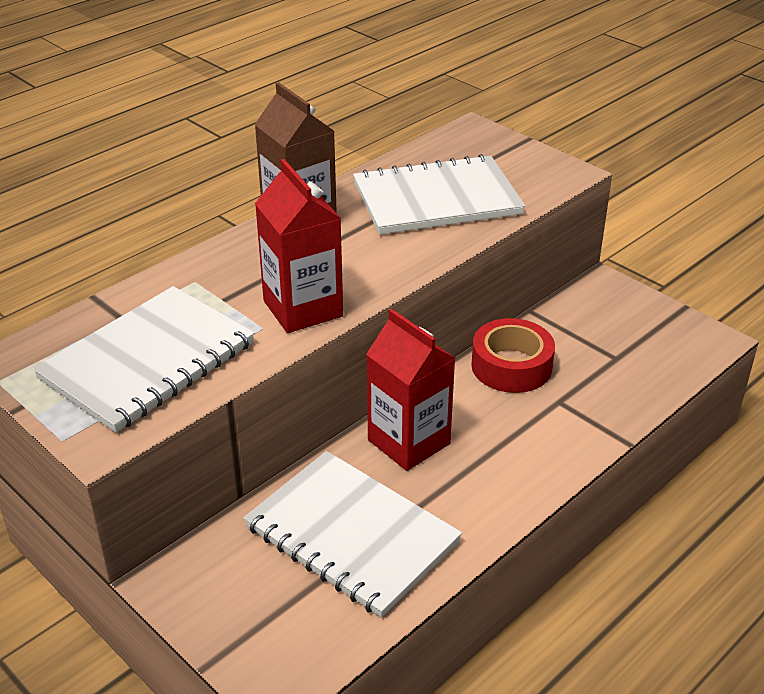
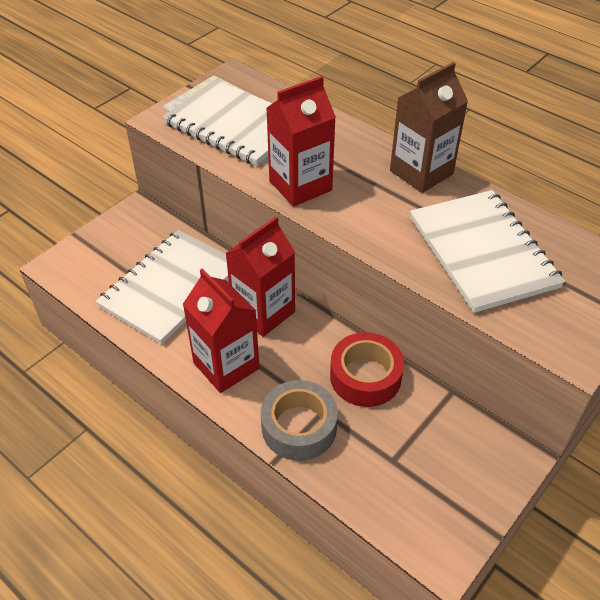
camera: 85 degrees right, 10 degrees up
none -> red carton [183,268,259,393]
none -> grey tape [261,380,338,461]

